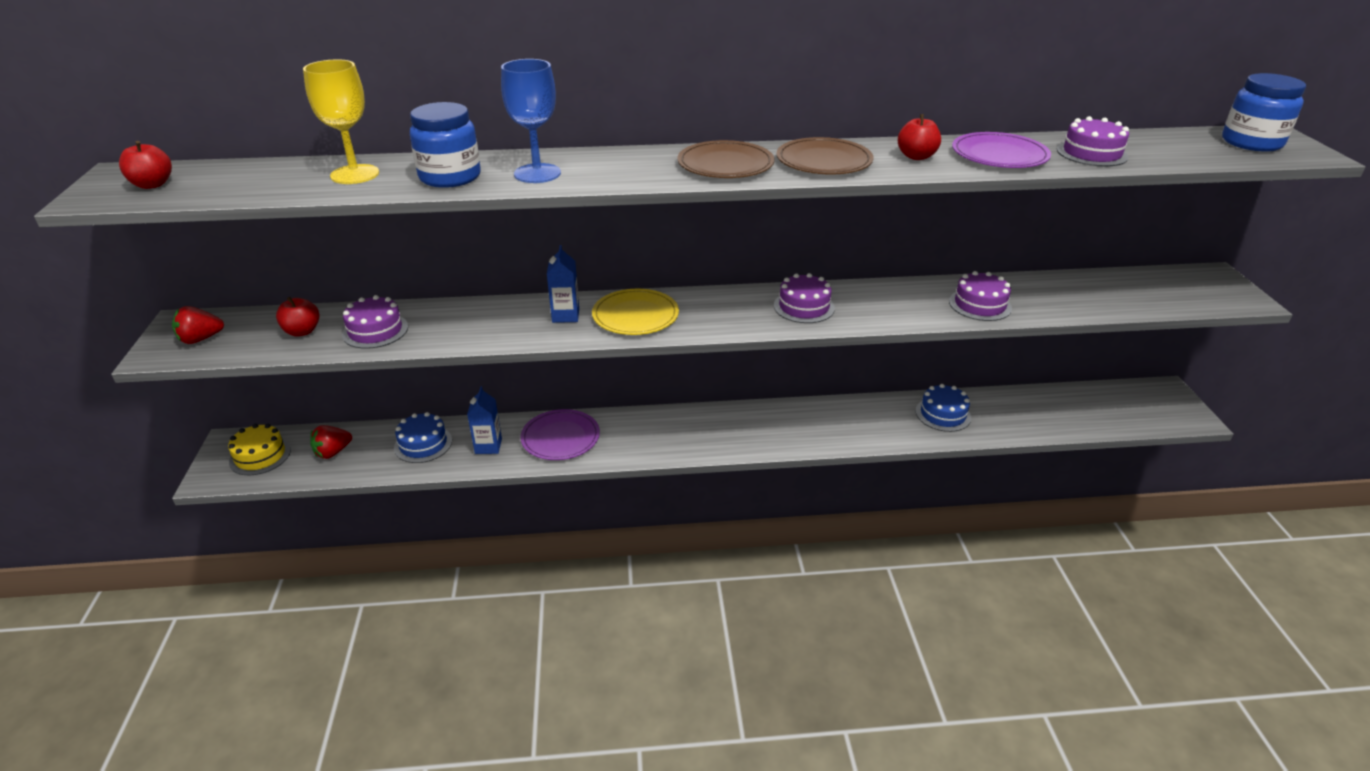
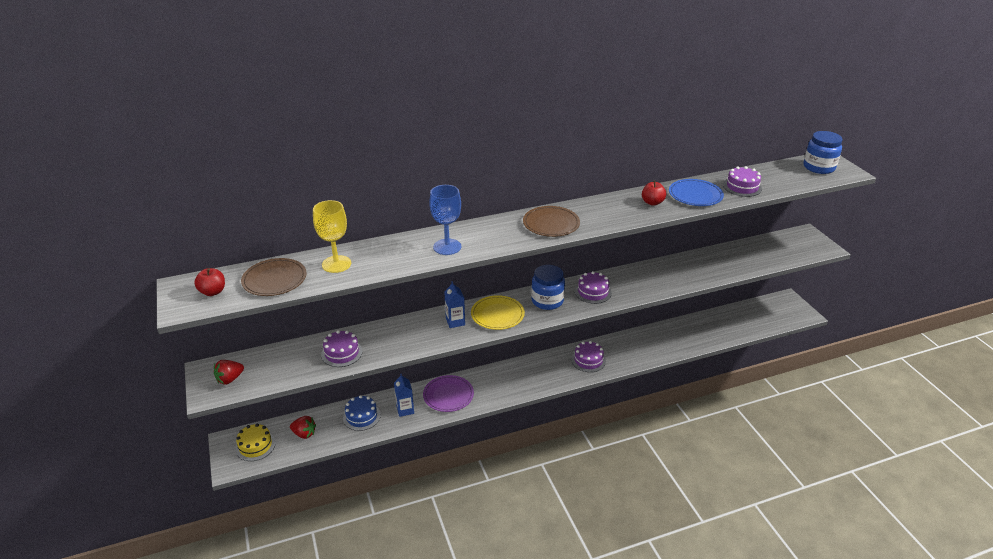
camera: 15 degrees left, 0 degrees up
red apple [276,297,320,337] -> none
red strawberry [310,425,352,459] -> red strawberry turned 105 degrees counterclockwise [290,416,316,439]
blue jar [410,102,481,188] -> blue jar moved to [531,265,565,310]
brown plate [776,137,874,174] -> brown plate moved to [241,258,307,296]
blue cake [916,384,971,432] -> none
purple cake [949,271,1012,321] -> purple cake moved to [571,341,606,372]
purple plate [952,132,1051,168] -> blue plate [669,179,724,206]

